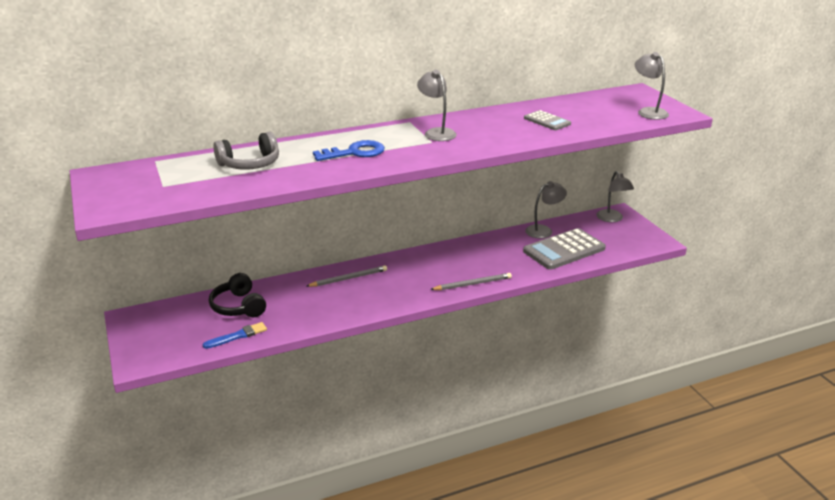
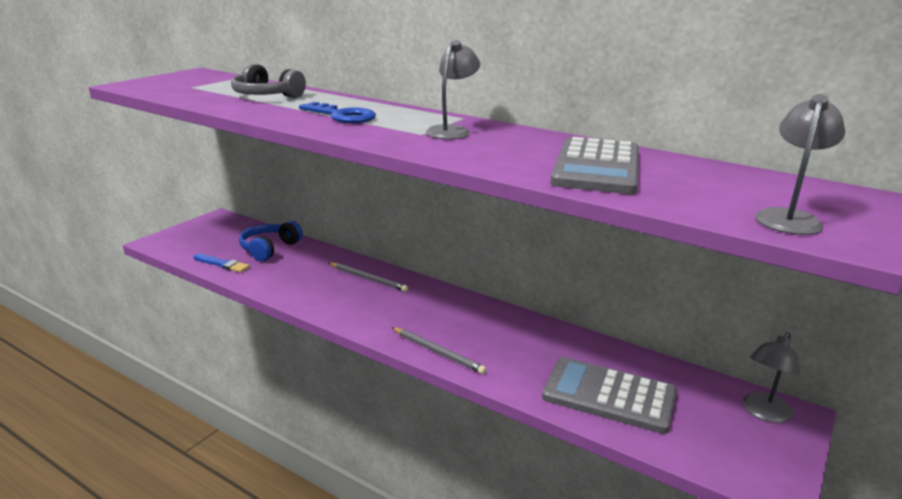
camera: 55 degrees right, 5 degrees down
black headphones [209,273,266,317] -> blue headphones [239,221,303,261]
grey calculator [524,110,571,130] -> grey calculator [550,137,639,194], size x1.91
grey lamp [525,181,567,238] -> none

